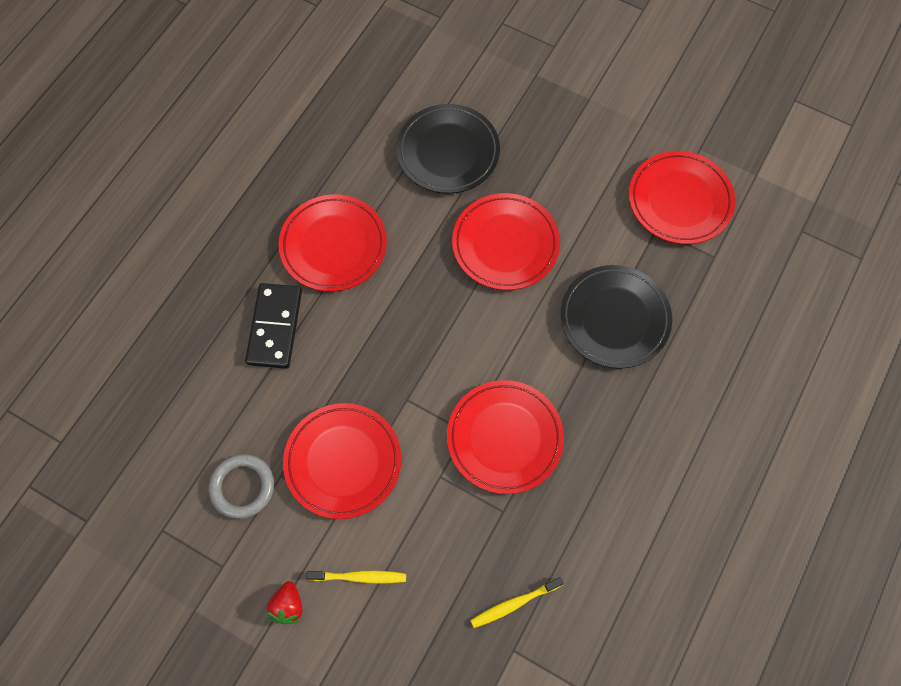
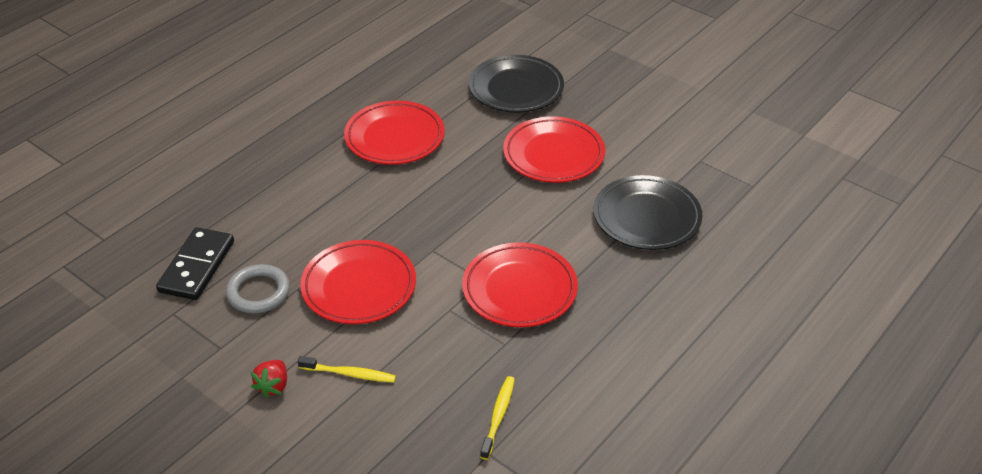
camera: 10 degrees right, 25 degrees down
black domino [245,283,302,369] -> black domino moved to [156,227,234,300]
yellow toothbrush [470,577,564,628] -> yellow toothbrush turned 120 degrees clockwise [480,376,515,460]
red plate [629,151,736,244] -> none

